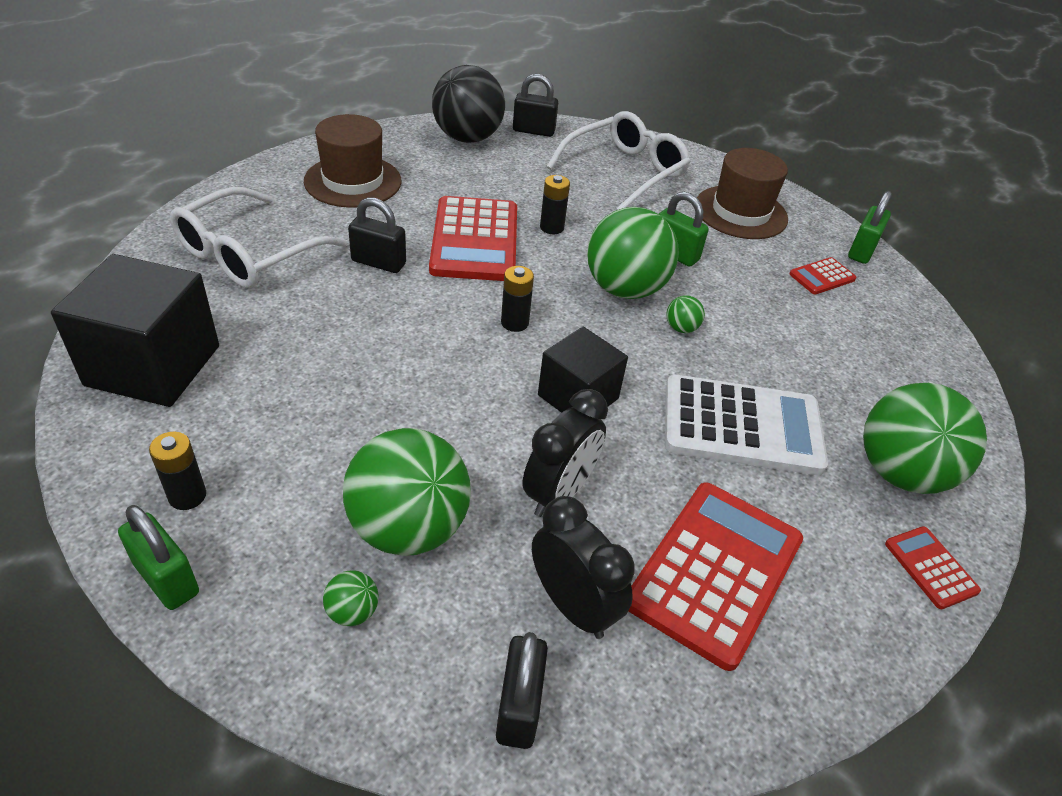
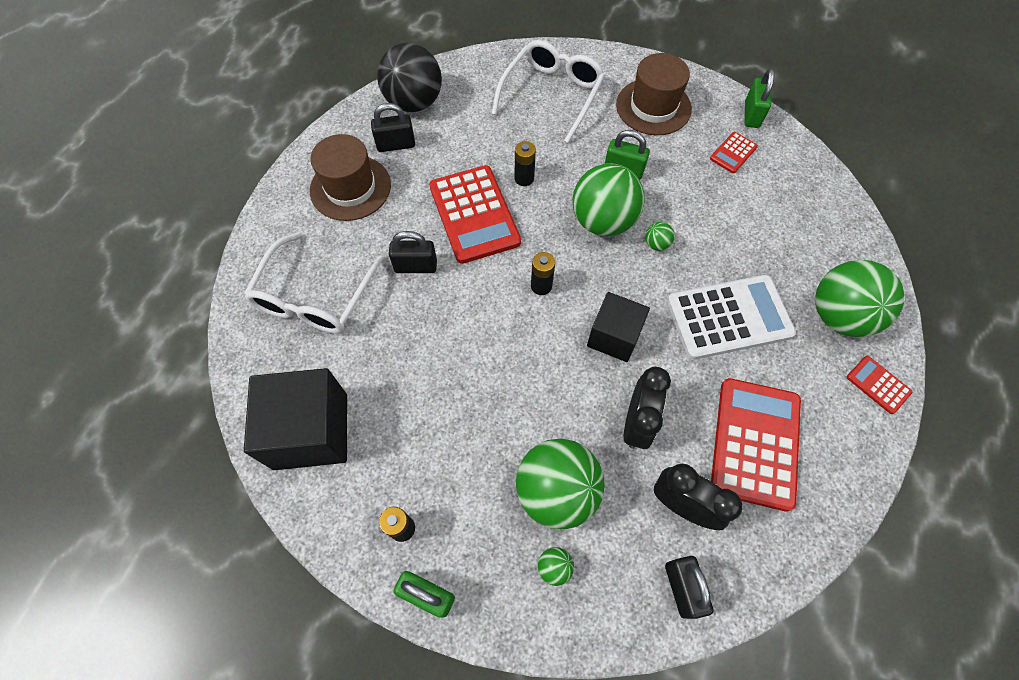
camera: 15 degrees left, 20 degrees up
black padlock [513,74,558,137] -> black padlock moved to [371,103,415,152]

